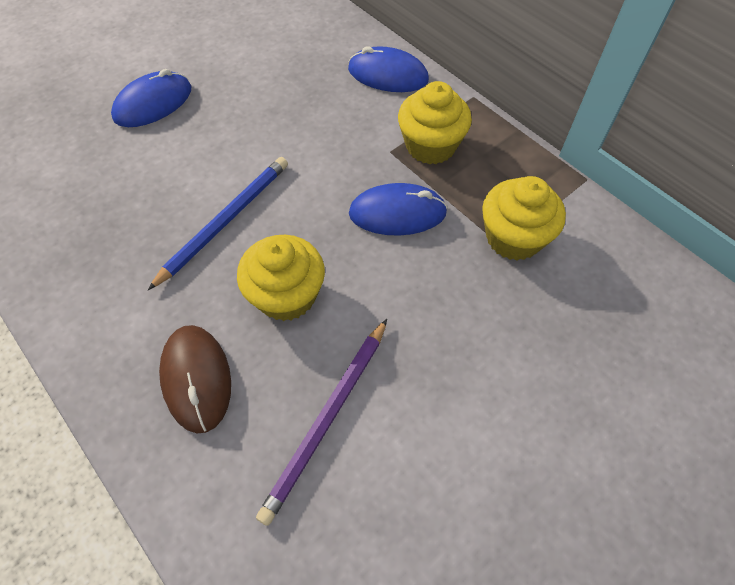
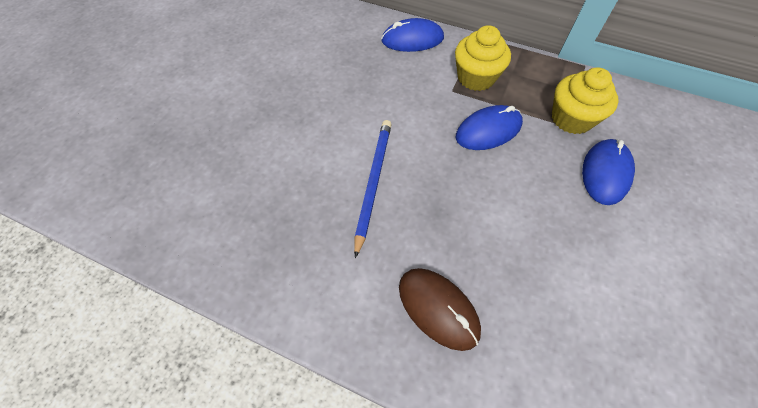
camera: 25 degrees left, 0 degrees up
blue mouse [111,69,191,127] -> blue mouse moved to [582,139,635,205]
yellow cupcake [237,235,325,321] -> none
purple pencil [256,319,387,526] -> none

